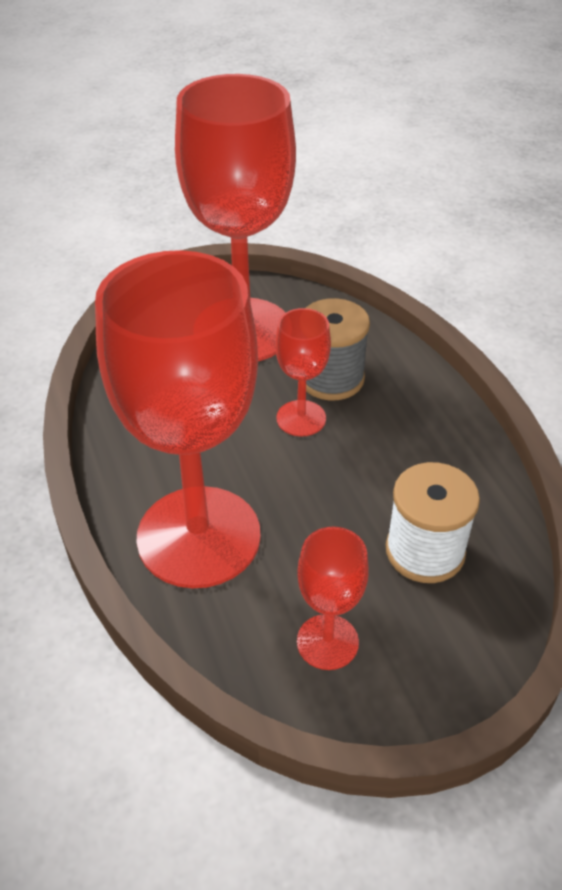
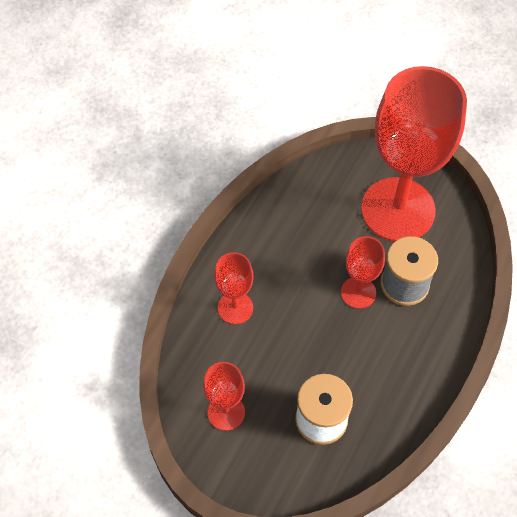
camera: 50 degrees right, 15 degrees up
red goblet [95,250,261,588] -> red goblet [214,252,254,324], size x0.46

